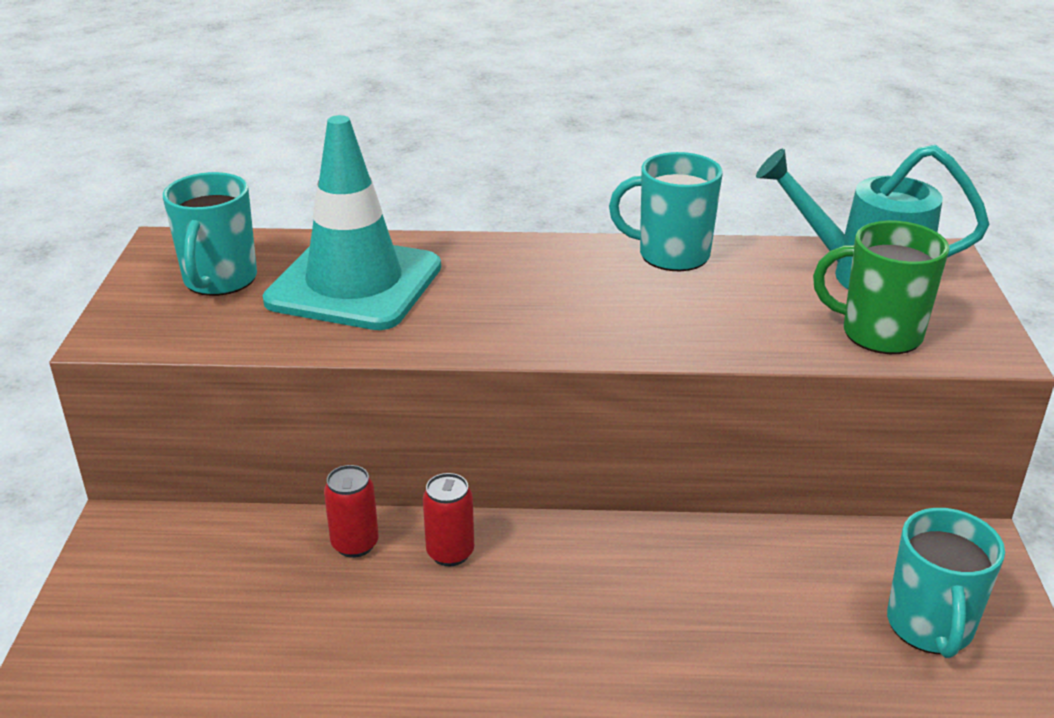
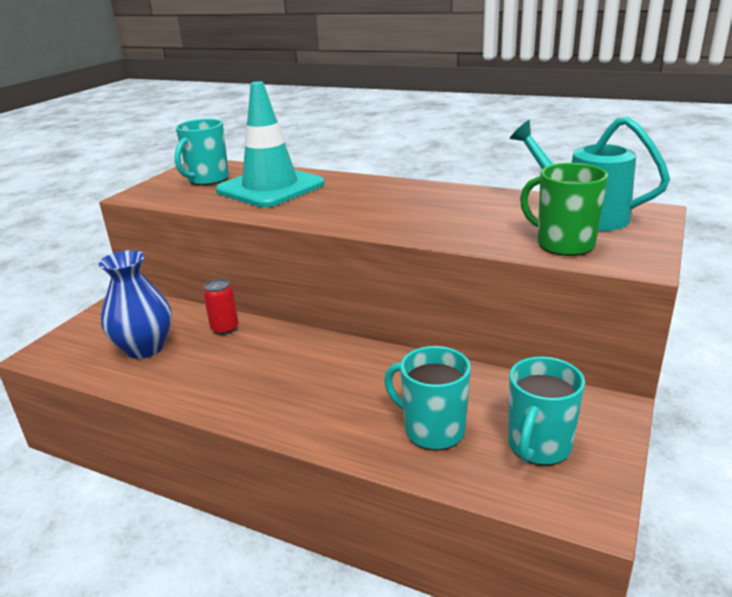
camera: 25 degrees right, 5 degrees down
red can [423,473,474,566] -> none
turquoise mug [609,152,723,271] -> turquoise mug moved to [384,346,471,451]
none -> blue vase [98,250,172,359]

